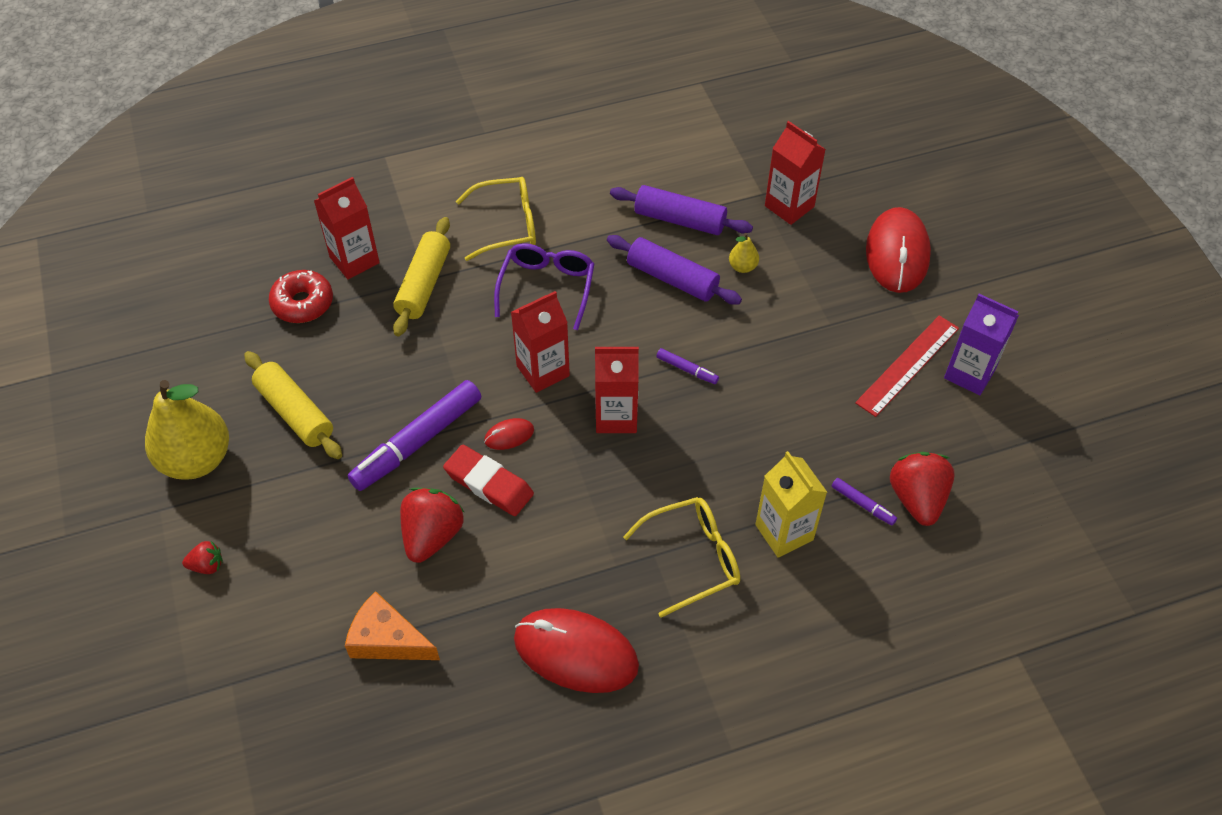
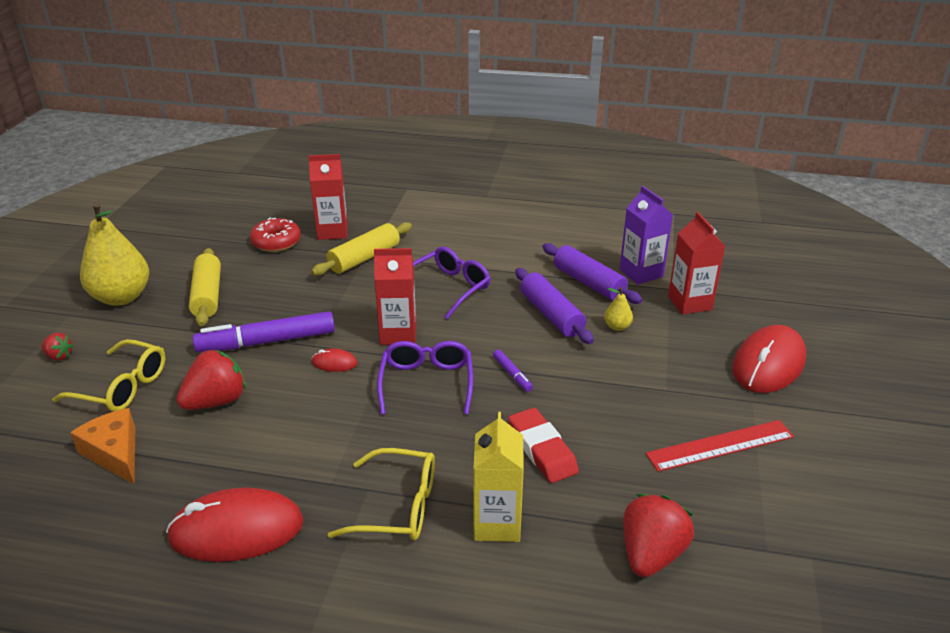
camera: 30 degrees right, 20 degrees down
red eraser [443,445,534,516] -> red eraser moved to [508,408,579,483]
yellow glasses [456,177,536,261] -> yellow glasses moved to [52,339,165,412]
red mouse [514,608,639,693] -> red mouse turned 60 degrees counterclockwise [166,488,304,562]
red carton [595,347,639,433] -> purple glasses [377,341,473,414]
purple marker [832,478,897,525] -> none
purple carton [944,294,1019,395] -> purple carton moved to [620,186,673,285]

